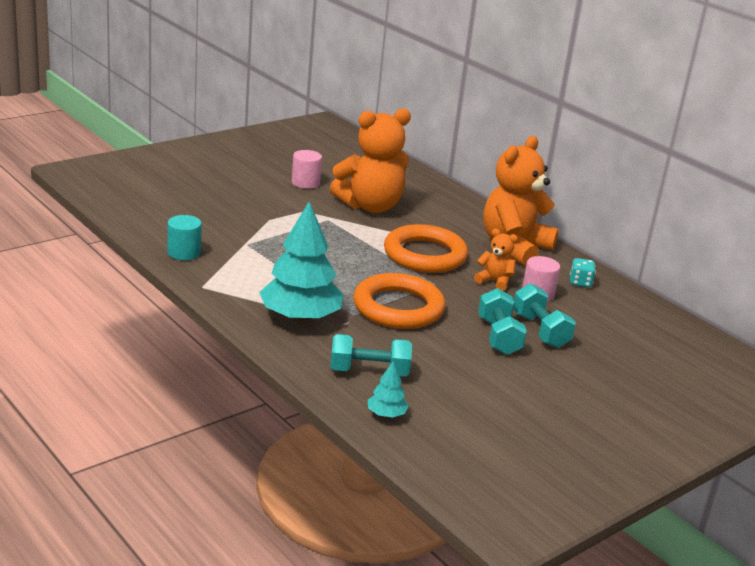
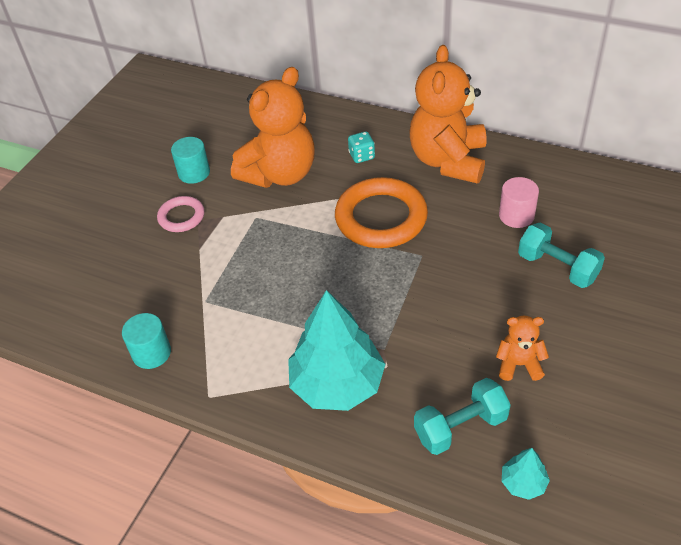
camera: 20 degrees left, 20 degrees up
pink cylinder [292,150,322,189] -> turquoise cylinder [171,137,210,184]
orange ring [353,273,446,329] -> none
orange teddy bear [474,229,518,291] -> orange teddy bear moved to [496,316,549,381]
turquoise dumbbell [478,288,527,355] -> none
turquoise dice [570,258,596,288] -> turquoise dice moved to [348,132,375,163]
none -> pink ring [157,196,205,232]

